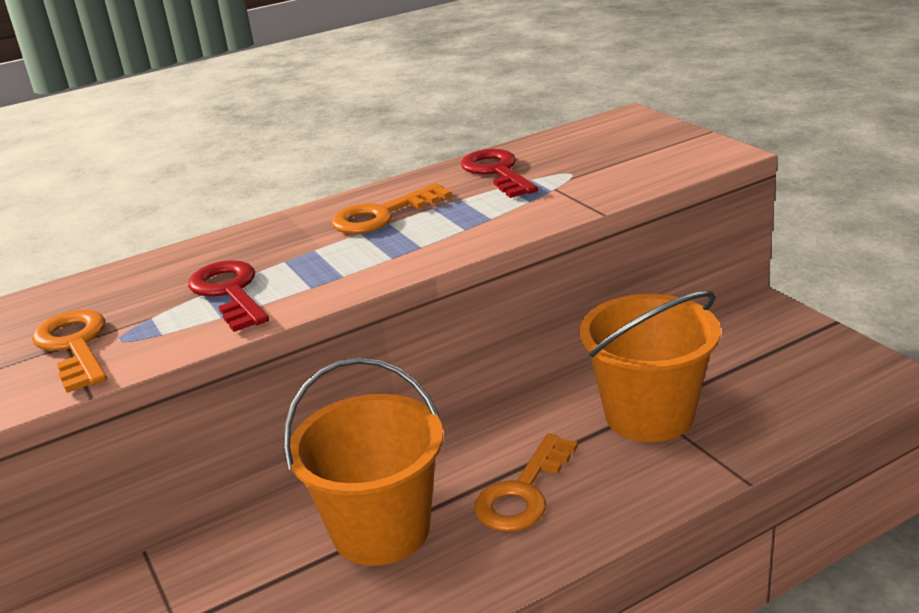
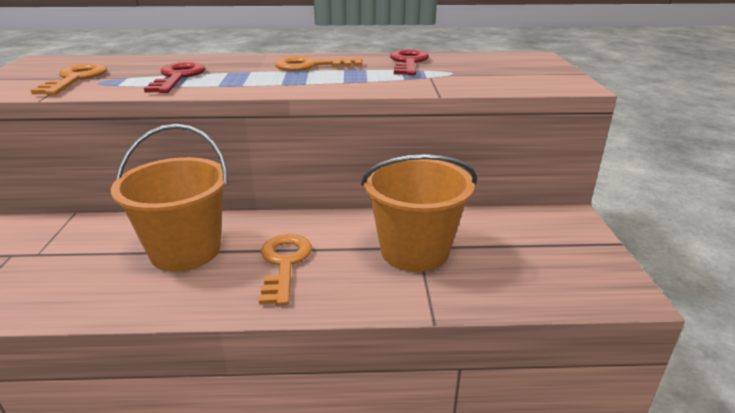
camera: 25 degrees right, 0 degrees up
orange key [474,434,578,532] -> orange key turned 120 degrees clockwise [259,234,312,305]

